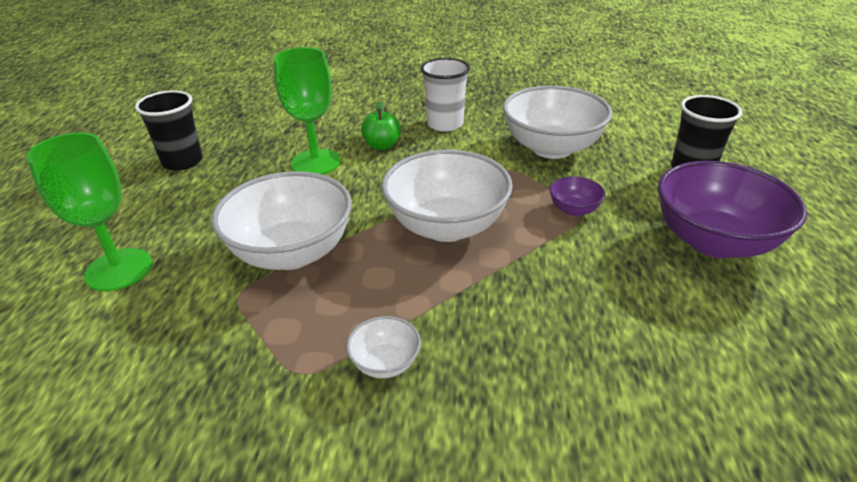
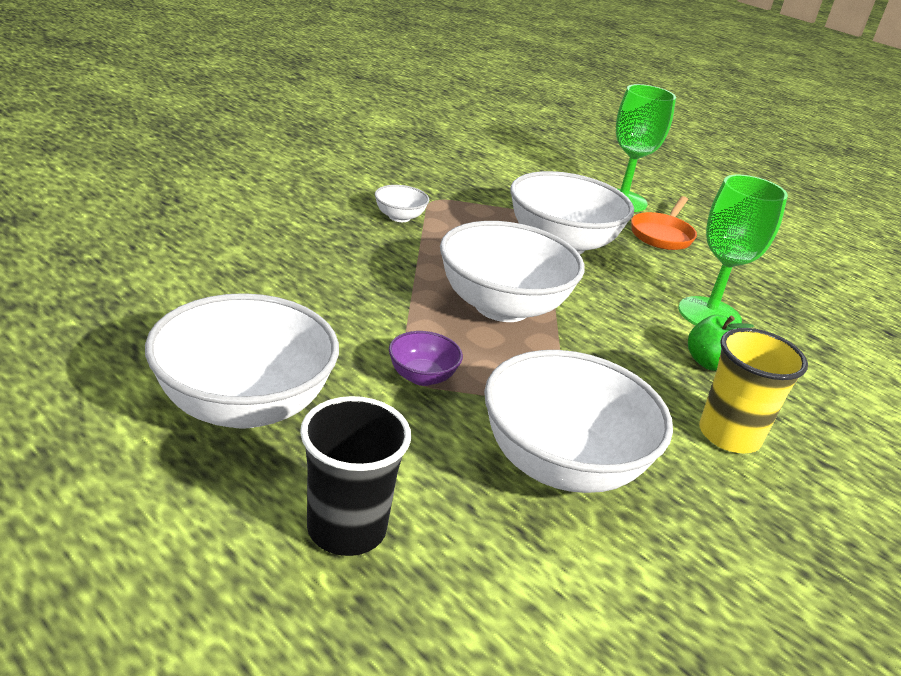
camera: 125 degrees right, 5 degrees down
black cup [135,90,203,171] -> none
white cup [421,58,470,132] -> yellow cup [699,328,808,453]
purple bowl [658,161,807,258] -> white bowl [145,293,339,429]
none -> orange pan [631,196,697,250]

